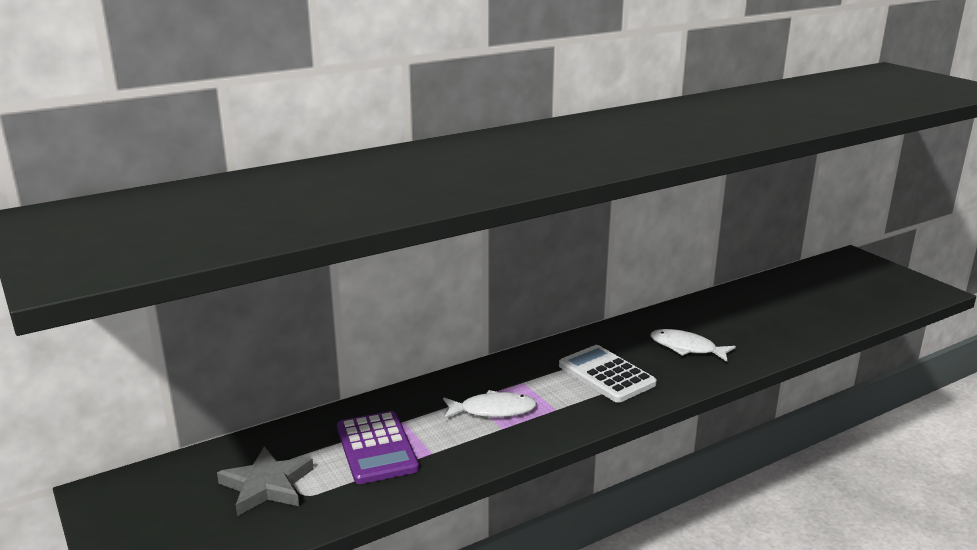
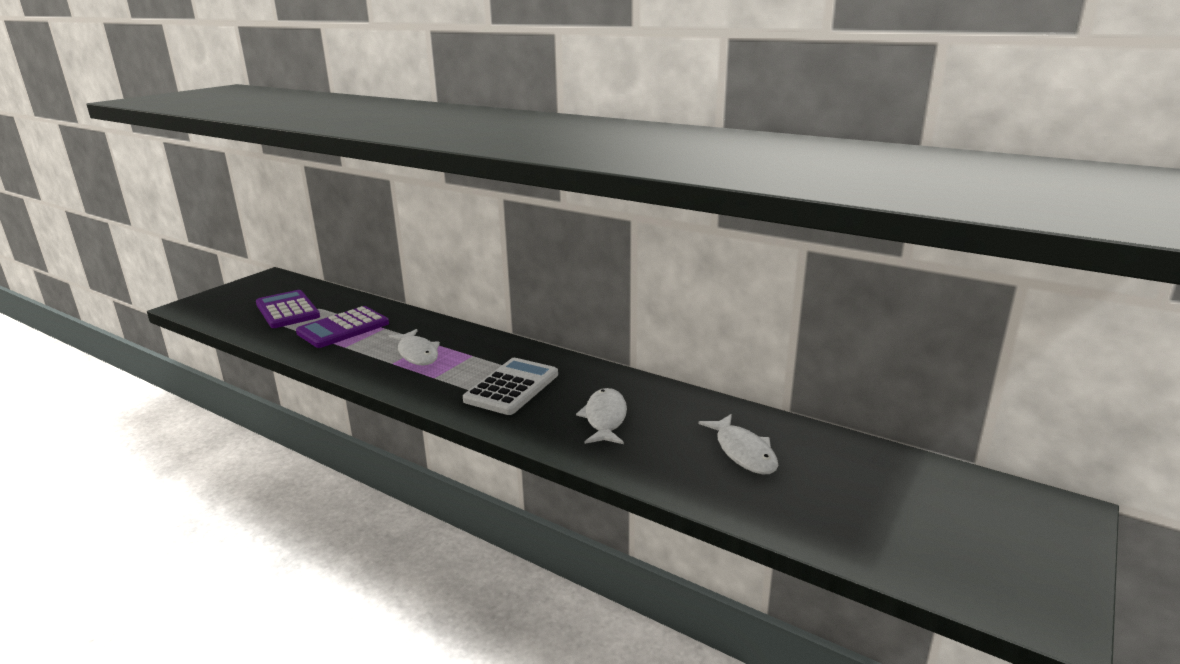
camera: 65 degrees right, 0 degrees up
grey star [217,446,314,516] -> purple calculator [256,290,320,328]
none -> white fish [698,414,778,474]

